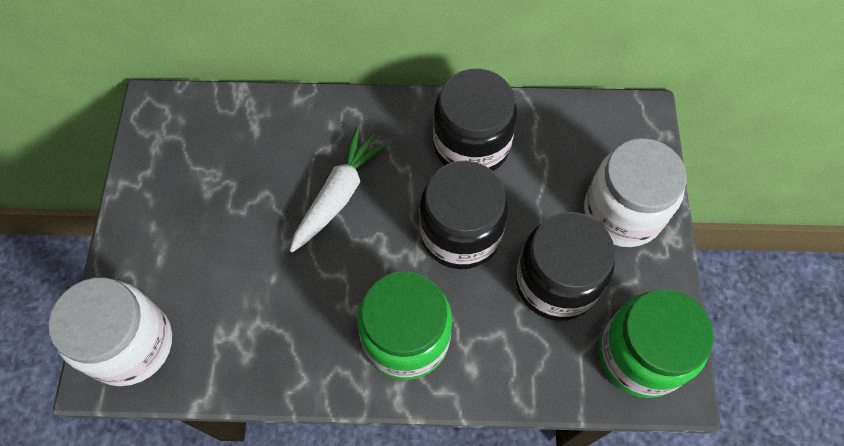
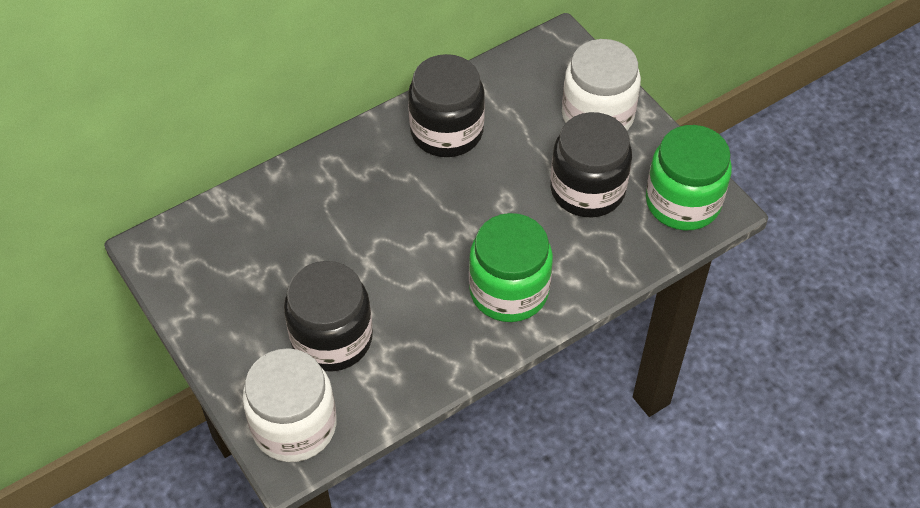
camera: 35 degrees left, 10 degrees down
white carrot [290,126,390,253] -> none
black jar [419,161,509,269] -> black jar moved to [284,261,373,372]

